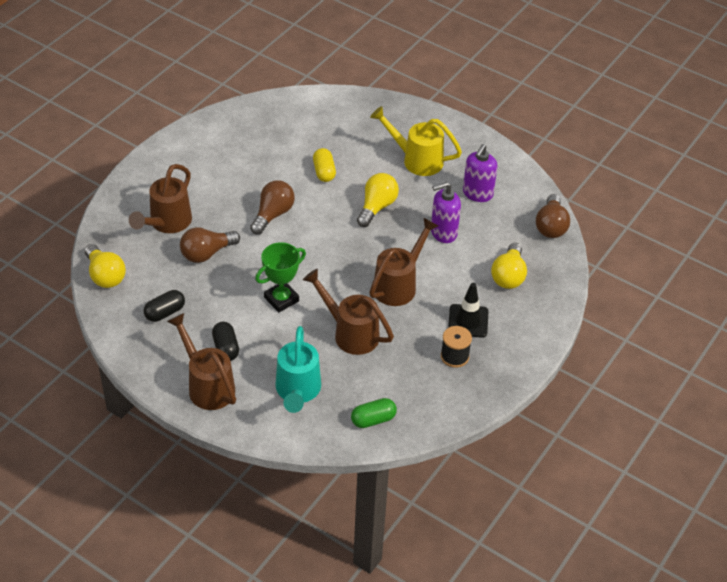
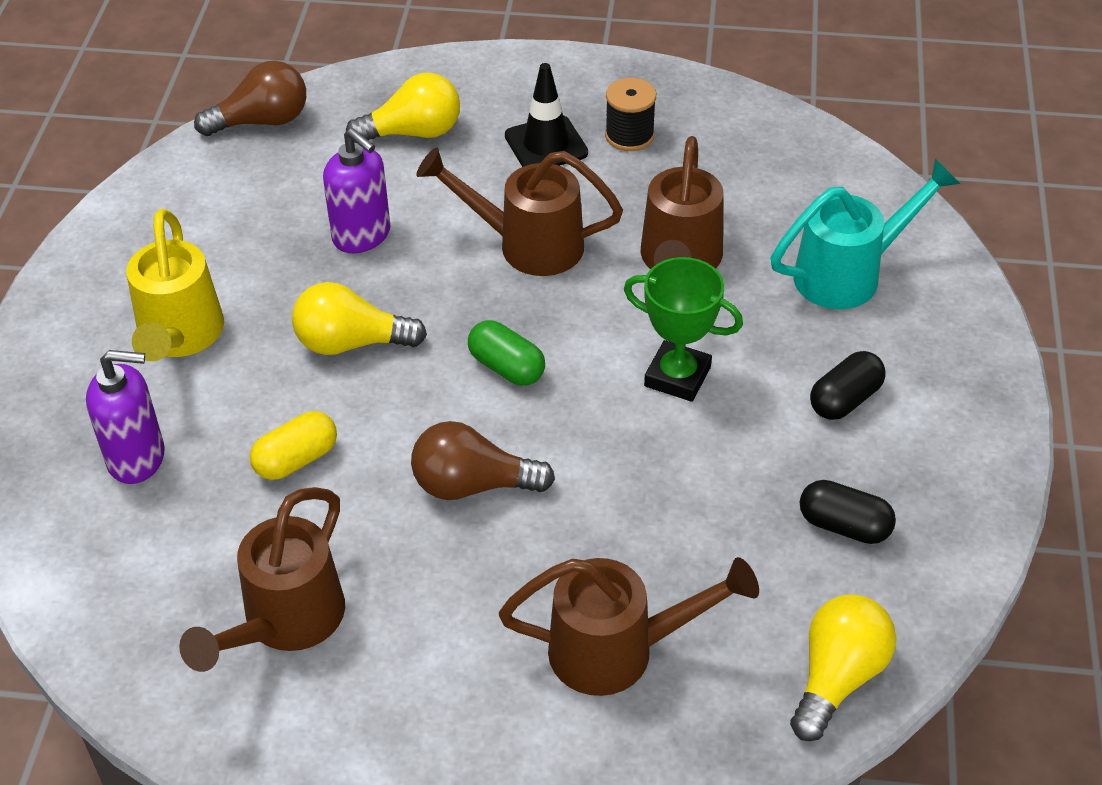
camera: 115 degrees left, 0 degrees up
brown watering can [167,313,236,410] -> brown watering can moved to [179,487,345,672]
brown light bulb [180,227,240,263] -> none
green capsule [351,398,397,428] -> green capsule moved to [468,320,545,386]
purple soap dispenser [463,144,497,202] -> purple soap dispenser moved to [86,350,165,484]

